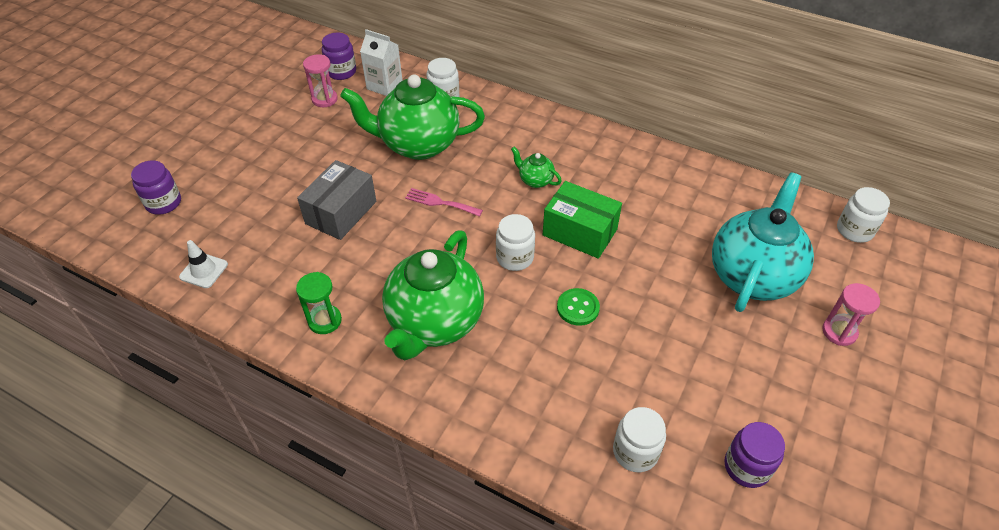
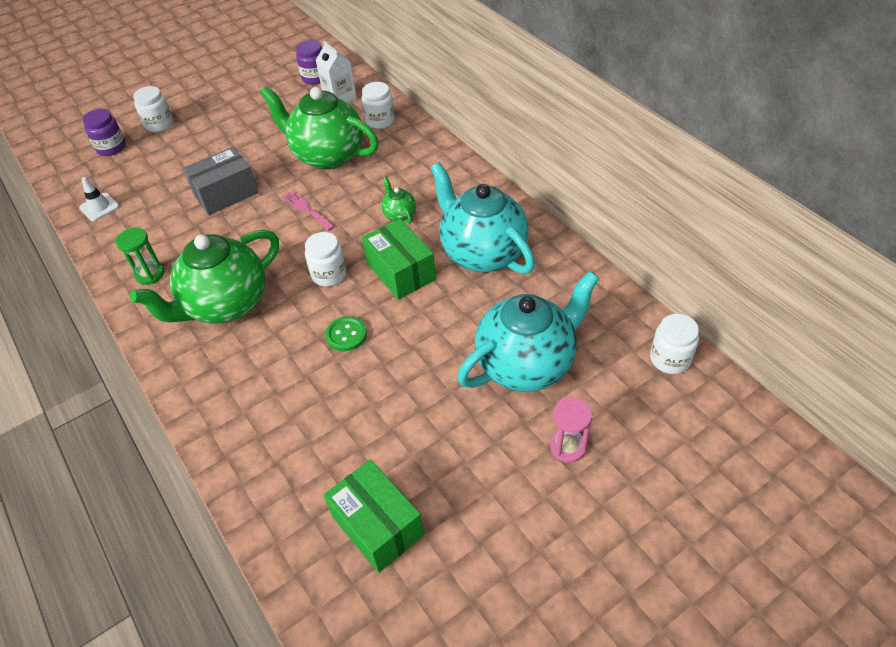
camera: 30 degrees right, 0 degrees up
pink hourglass [303,54,338,107] -> none
white jar [613,407,666,472] -> white jar moved to [133,86,173,132]
purple jar [725,422,785,488] -> green box [324,459,424,573]
none -> turquoise teapot [430,162,535,274]

